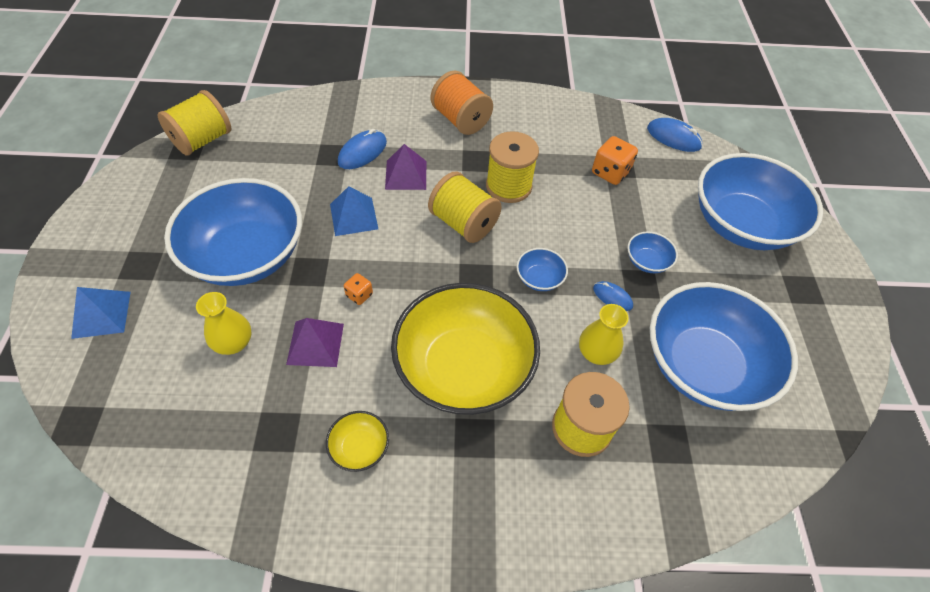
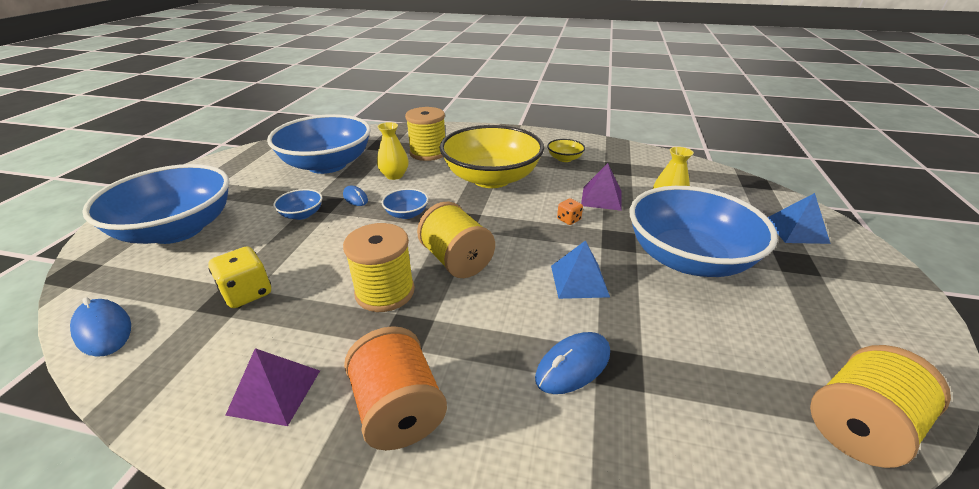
camera: 165 degrees left, 20 degrees down
purple pyramid [385,144,426,190] -> purple pyramid moved to [225,348,320,426]
orange dice [592,136,638,185] -> yellow dice [208,246,271,308]

